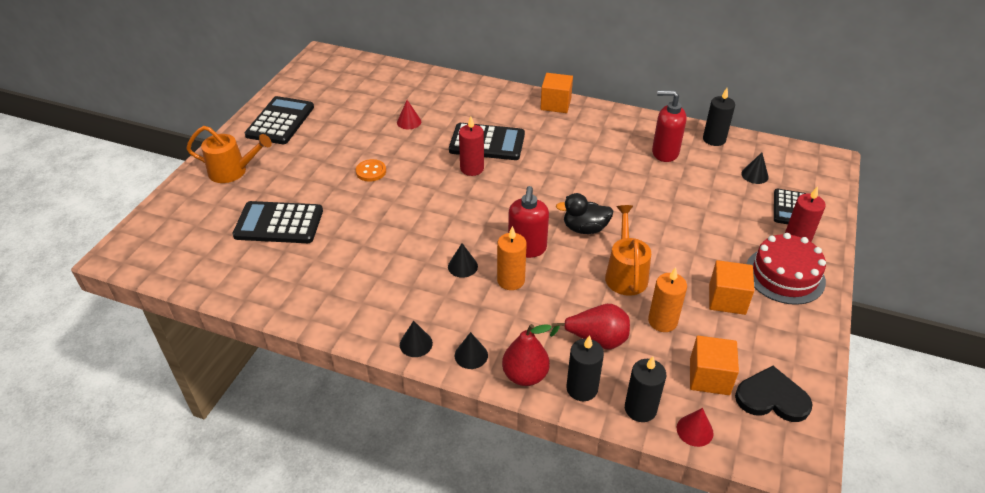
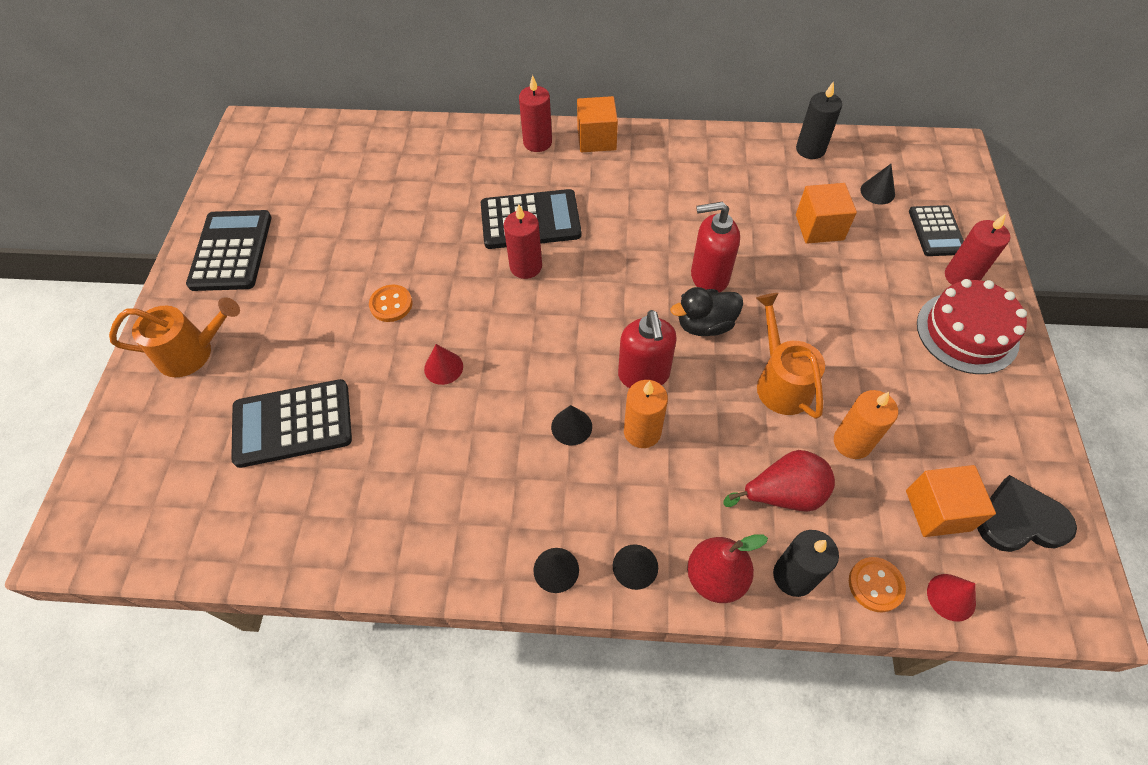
camera: 15 degrees left, 15 degrees up
red cone [397,100,421,129] -> red cone moved to [424,344,463,385]
black candle [625,356,666,422] -> orange button [849,557,906,612]
red soap dispenser [652,90,687,162] -> red soap dispenser moved to [691,202,740,292]
orange cube [709,260,754,315] -> orange cube moved to [796,183,857,244]
none -> red candle [519,75,552,152]

